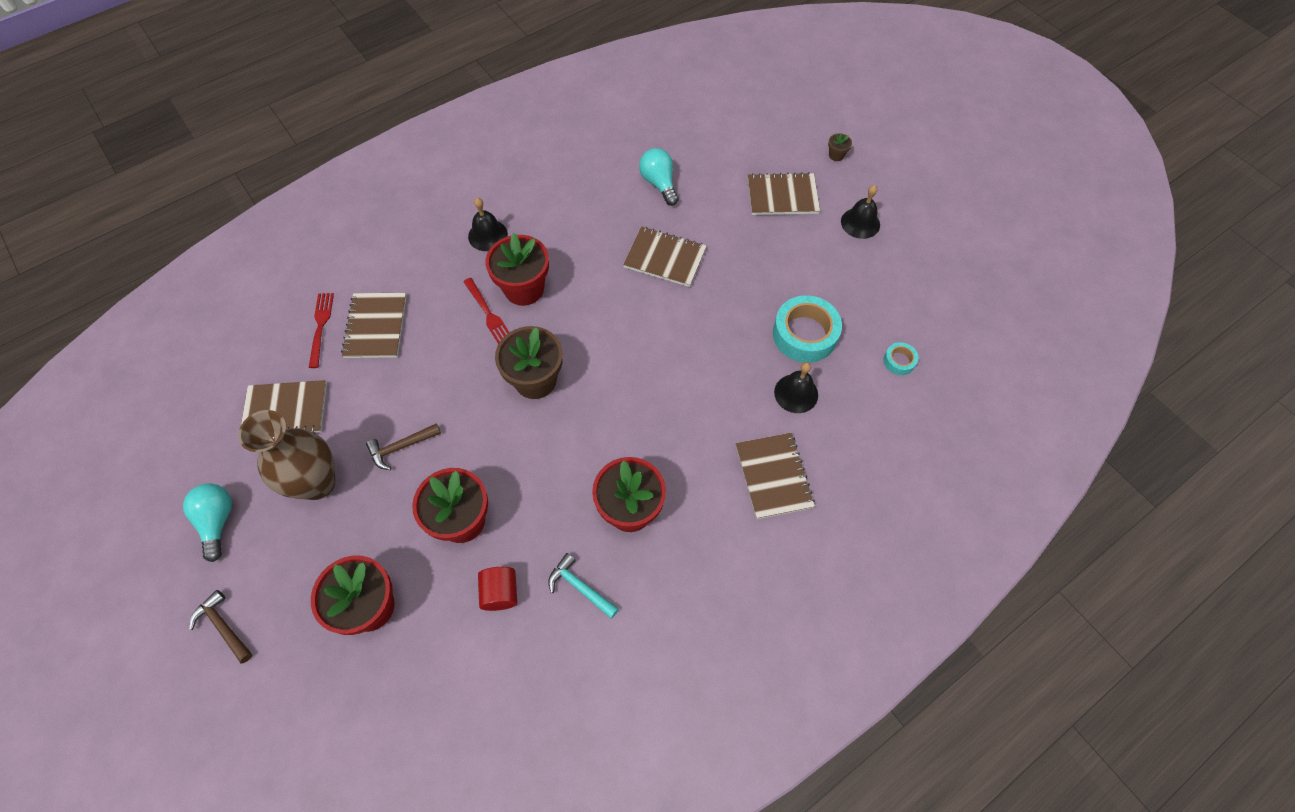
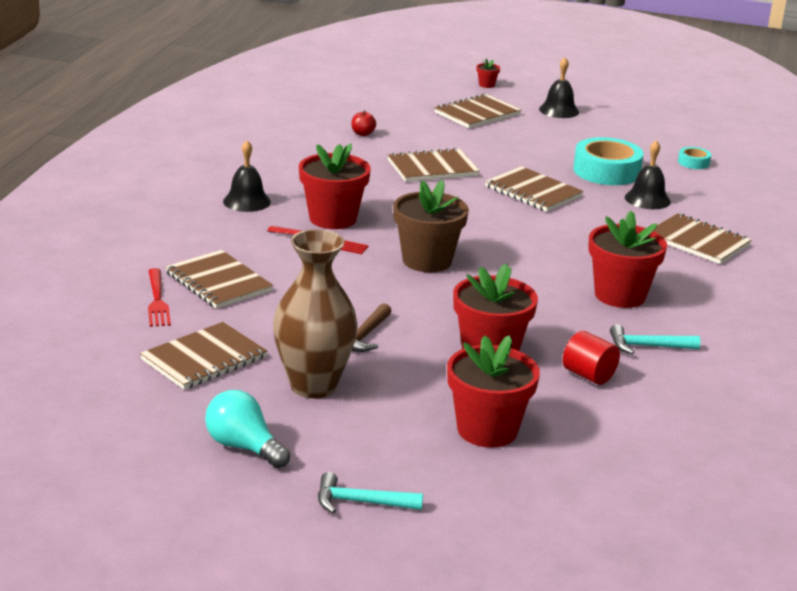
camera: 40 degrees left, 35 degrees down
brown hammer [189,590,253,663] -> turquoise hammer [318,472,423,513]
red fork [309,293,334,368] -> red fork turned 150 degrees counterclockwise [148,268,171,327]
turquoise light bulb [639,148,678,206] -> red apple [351,110,376,136]
brown flower pot [828,133,852,161] -> red flower pot [477,58,500,88]
none -> brown notebook [485,166,584,212]

